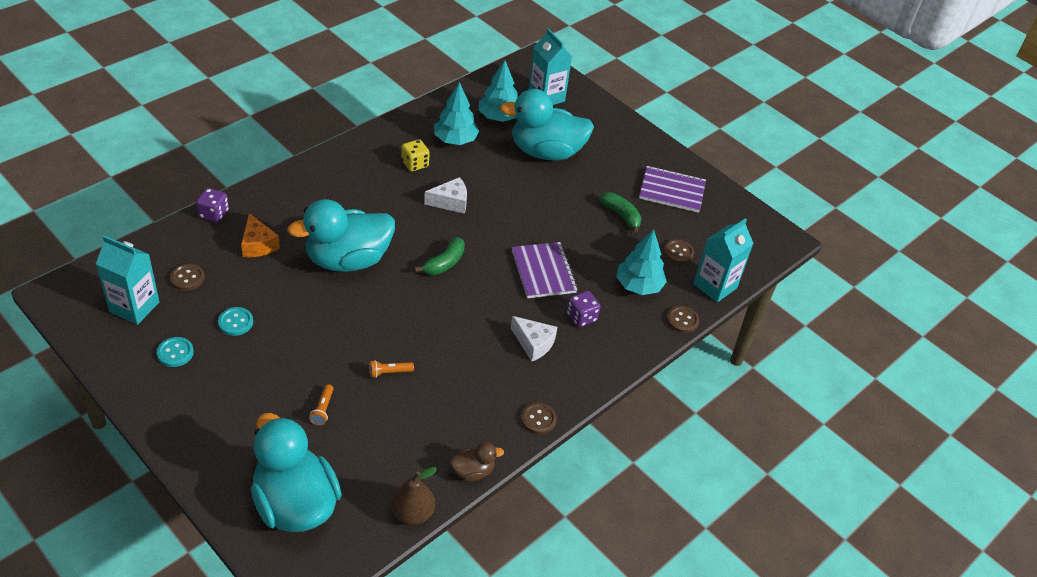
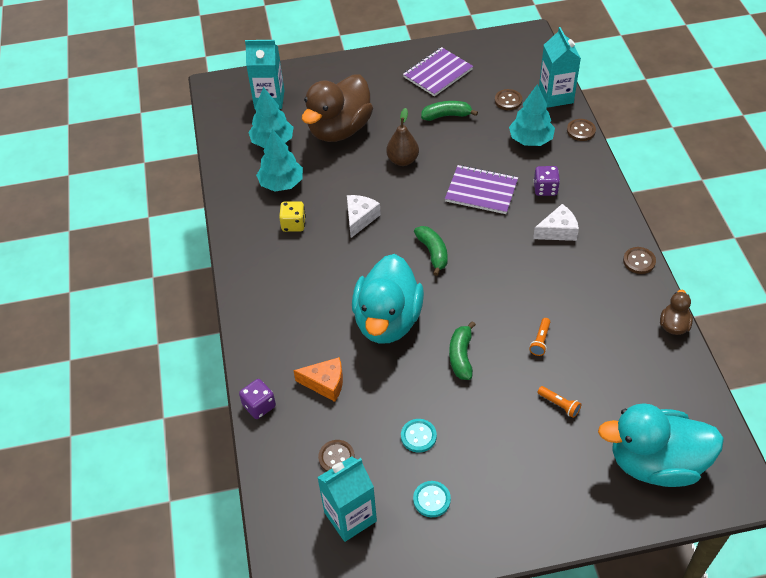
camera: 50 degrees left, 5 degrees up
brown pear [391,467,437,525] -> brown pear moved to [386,108,419,166]
turquoise duck [500,89,594,160] -> brown duck [302,75,373,142]
none -> green banana [449,321,476,380]

